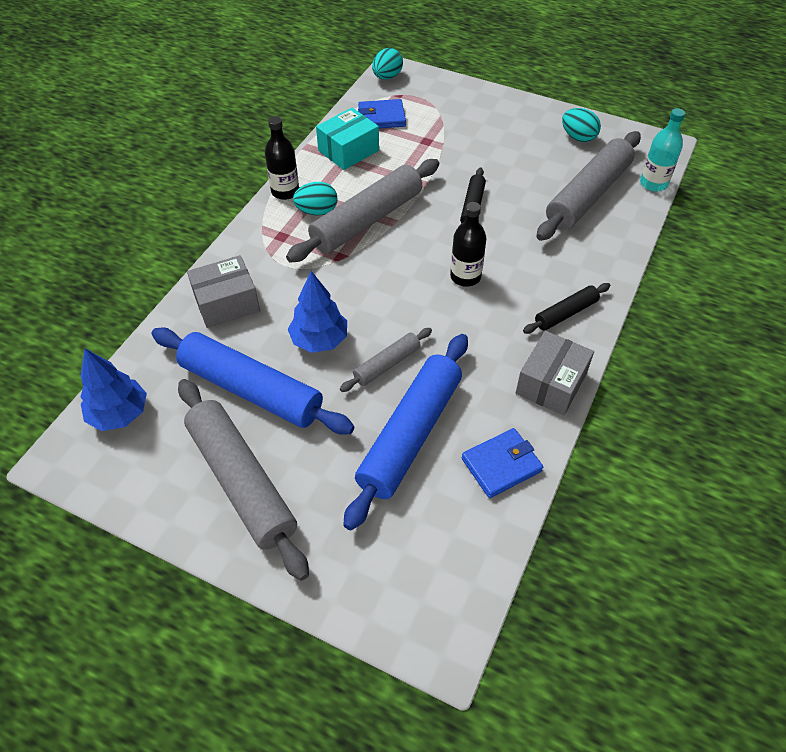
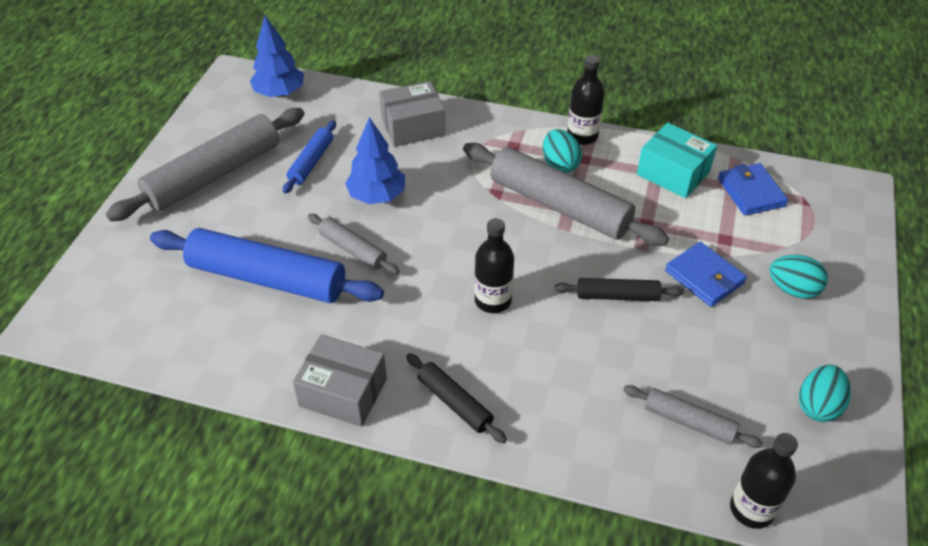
camera: 80 degrees right, 5 degrees down
blue rolling pin [151,327,354,435] -> blue rolling pin [283,120,336,194], size x0.50
grey box [187,255,260,328] -> grey box turned 75 degrees counterclockwise [379,81,446,147]
turquoise egg [372,48,403,79] -> turquoise egg moved to [769,255,828,299]
blue wallet [461,428,543,498] -> blue wallet moved to [665,242,747,307]
grey rolling pin [536,131,641,241] -> grey rolling pin [623,385,763,448], size x0.50
turquoise bottle [640,108,685,192] -> black bottle [730,433,798,529]

